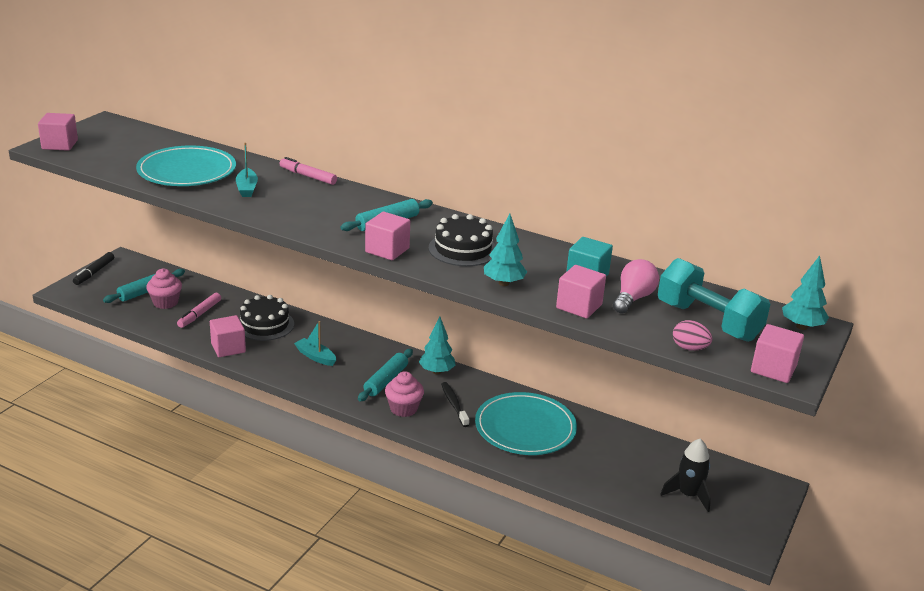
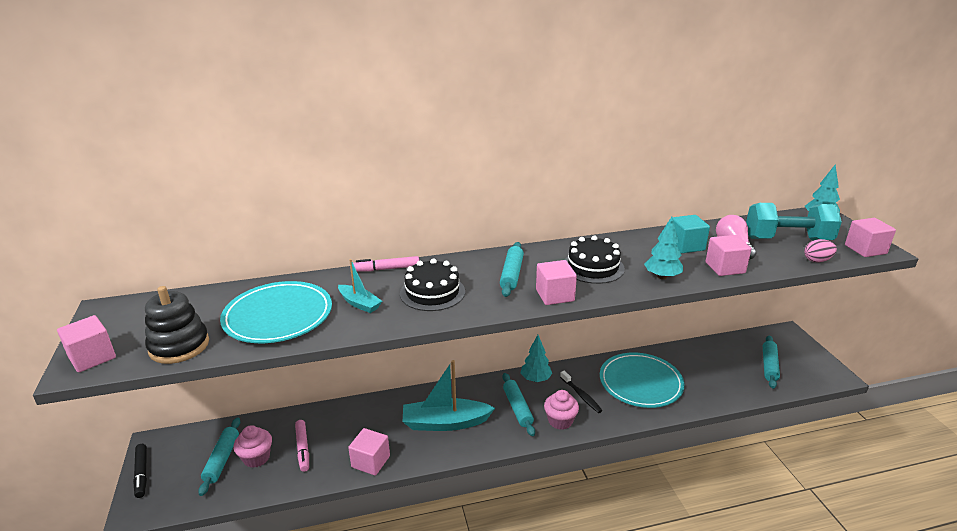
camera: 40 degrees left, 0 degrees up
black cake [239,295,294,341] -> black cake moved to [400,258,465,311]
turquoise boat [294,321,336,366] -> turquoise boat [403,360,495,431], size x1.87
black toothbrush [441,382,469,427] -> black toothbrush turned 150 degrees counterclockwise [560,371,603,413]
black rocket [660,439,711,512] -> turquoise rolling pin [763,335,780,389]
none -> black stacking toy [145,286,209,364]

